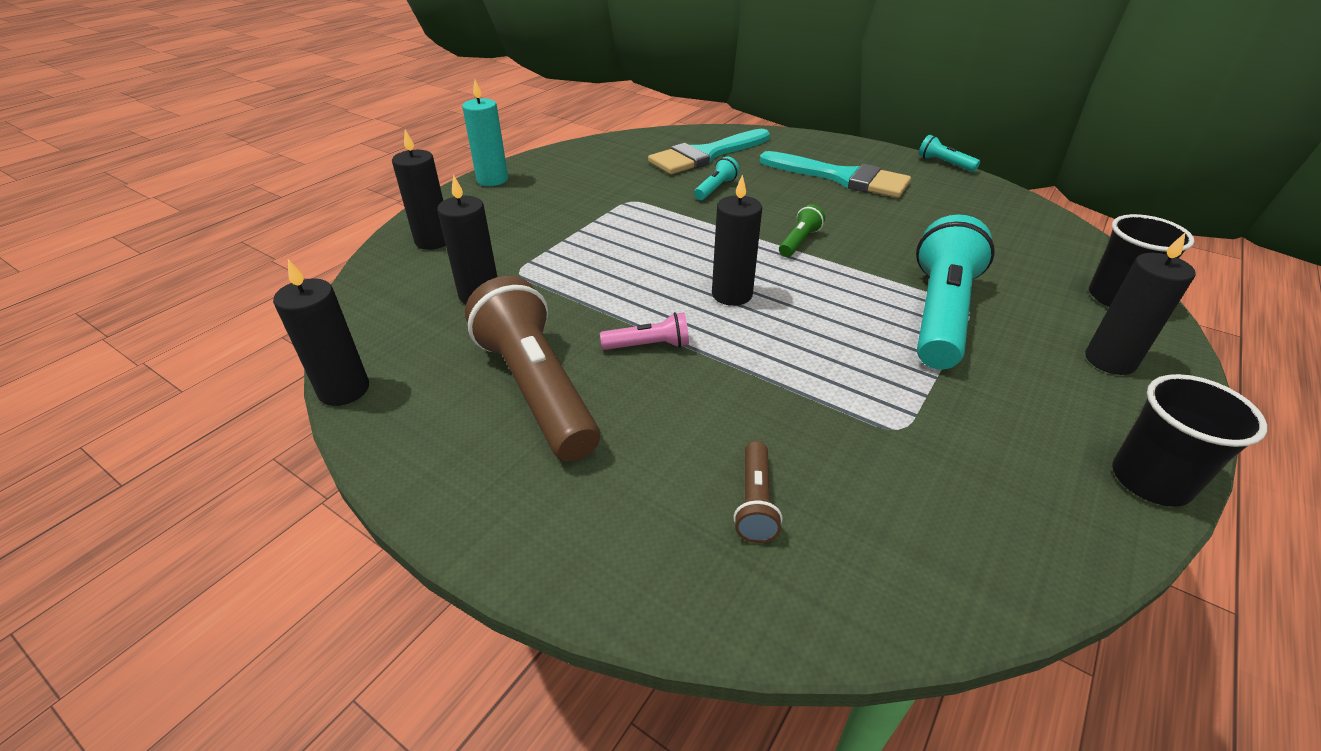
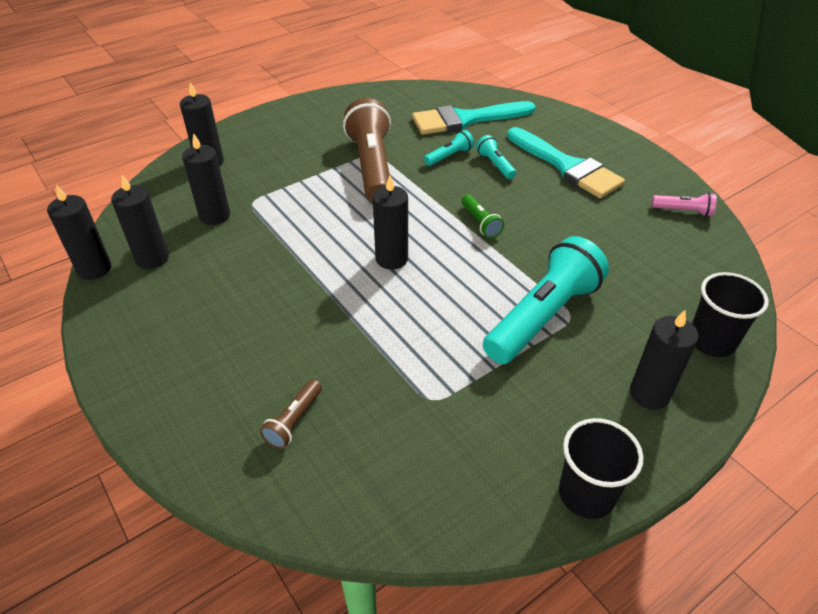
camera: 20 degrees right, 5 degrees up
turquoise candle [462,80,508,186] -> none
brown flashlight [465,276,600,462] -> brown flashlight moved to [343,98,391,202]
pink flashlight [600,312,689,350] -> pink flashlight moved to [652,193,717,217]
green flashlight [779,204,825,257] -> green flashlight turned 105 degrees clockwise [462,194,504,238]
turquoise flashlight [919,135,980,172] -> turquoise flashlight moved to [476,135,516,179]
none -> black candle [111,175,169,269]

